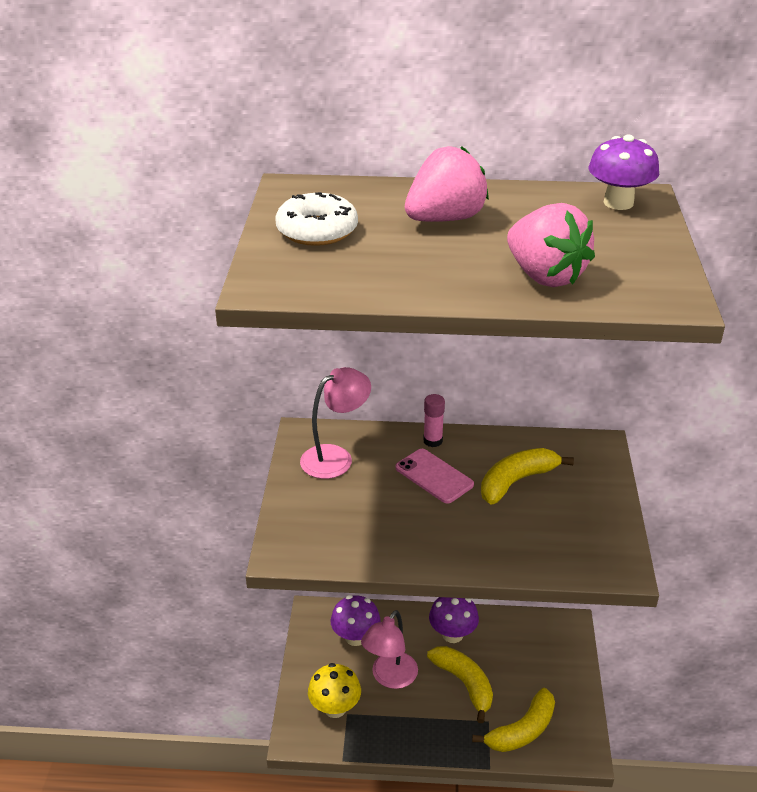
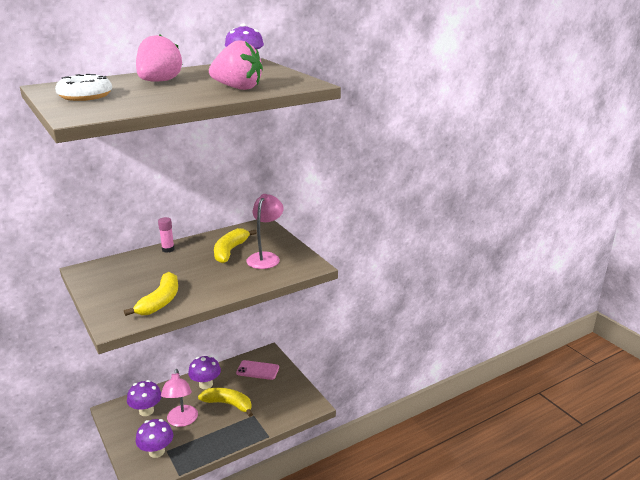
camera: 35 degrees left, 10 degrees down
pink lamp [300,367,371,479] -> pink lamp moved to [246,194,284,269]
yellow mushroom [308,663,361,718] -> purple mushroom [136,419,173,458]
pink phone [395,449,474,504] -> pink phone moved to [236,360,279,380]
yellow banana [472,688,555,752] -> yellow banana moved to [124,272,178,316]

